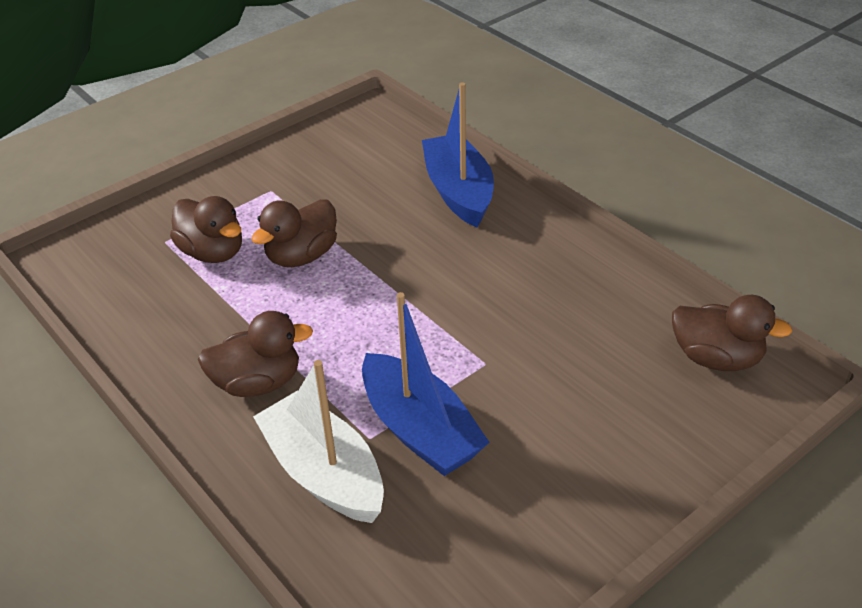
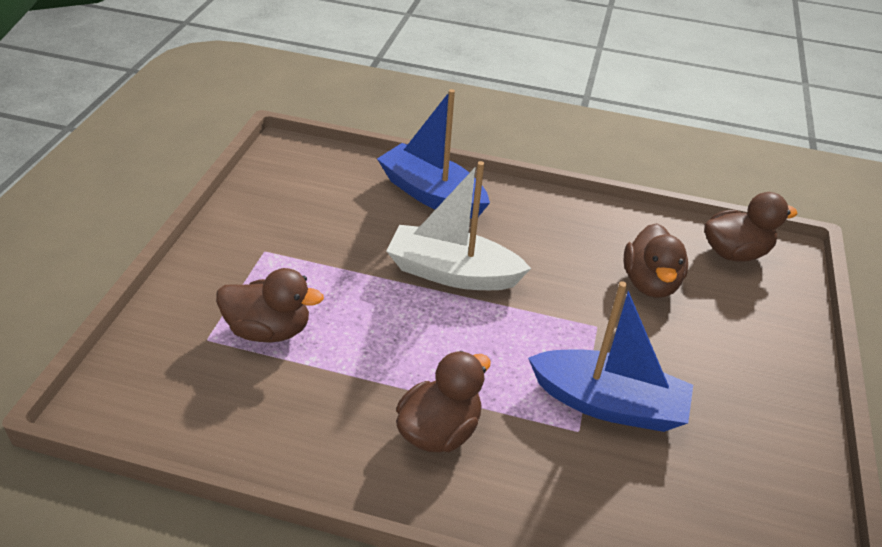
camera: 40 degrees left, 0 degrees up
brown duck [252,199,337,267] -> brown duck moved to [624,223,688,298]
white boat [253,360,384,523] -> white boat moved to [386,161,531,290]

